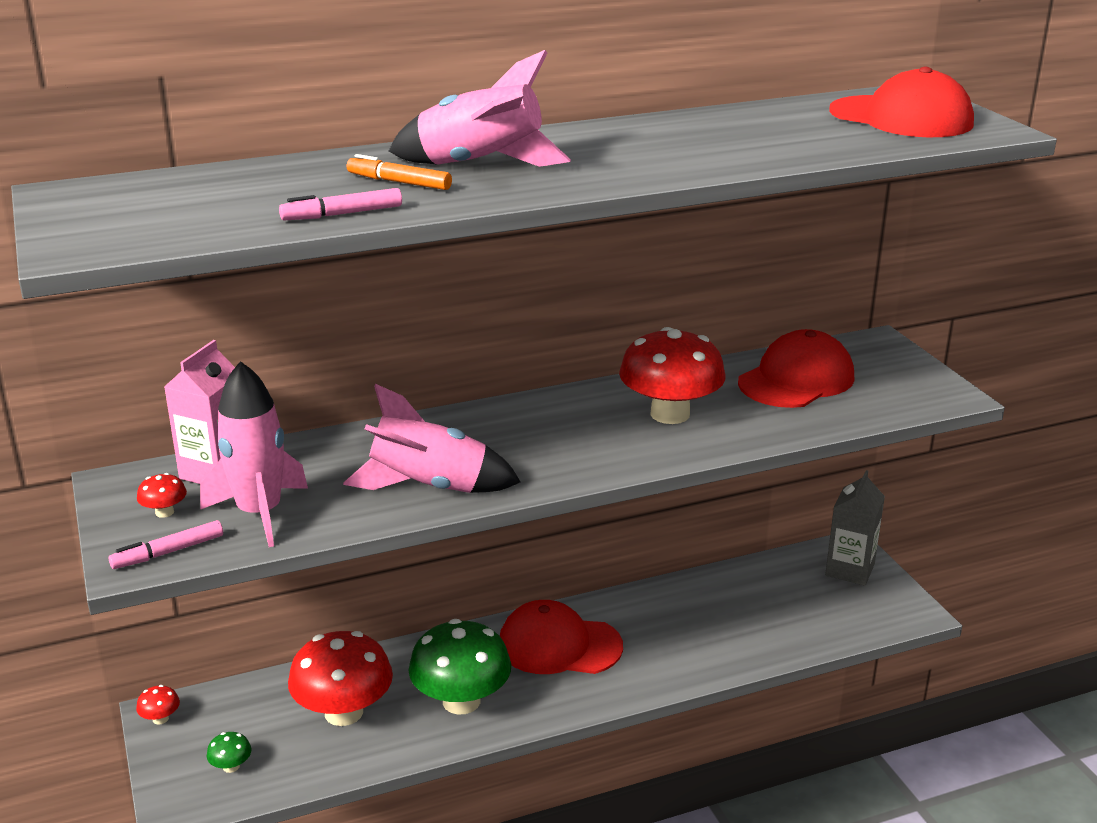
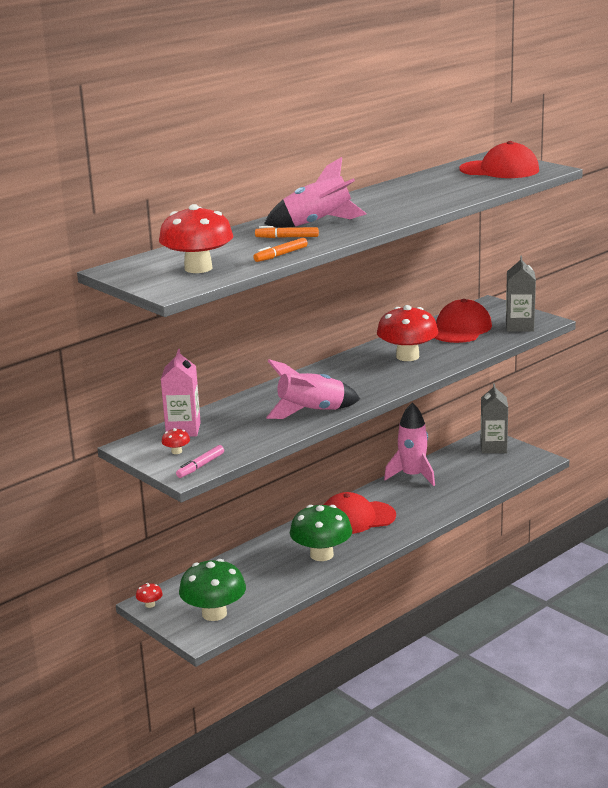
camera: 20 degrees left, 5 degrees down
pink rocket [200,361,308,547] -> pink rocket moved to [384,403,435,486]
green mushroom [207,732,252,773] -> green mushroom [179,559,246,621], size x2.45
pink marker [279,188,402,221] -> orange marker [253,238,308,262]
red mushroom [288,631,393,726] -> red mushroom moved to [159,204,233,273]
none -> grey carton [506,256,536,332]

